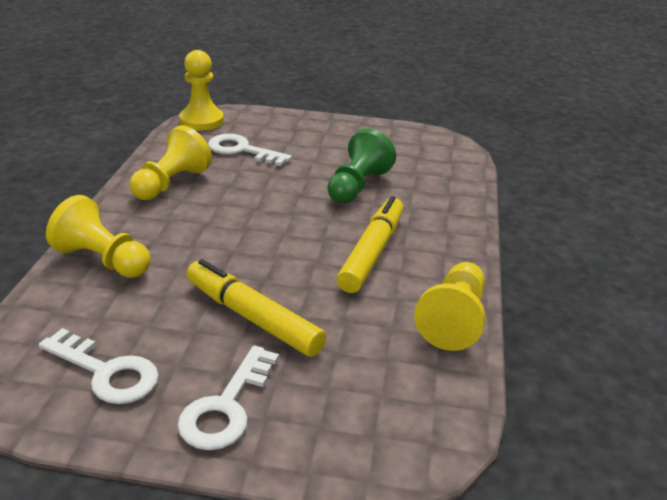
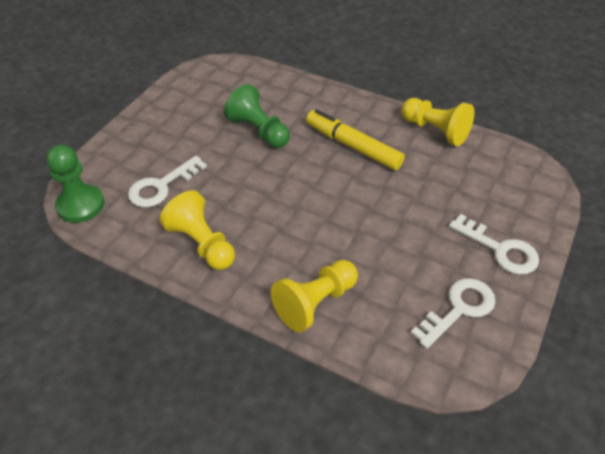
camera: 70 degrees left, 15 degrees up
yellow pawn [179,50,224,131] -> green pawn [46,144,104,223]
yellow marker [186,259,326,357] -> none

